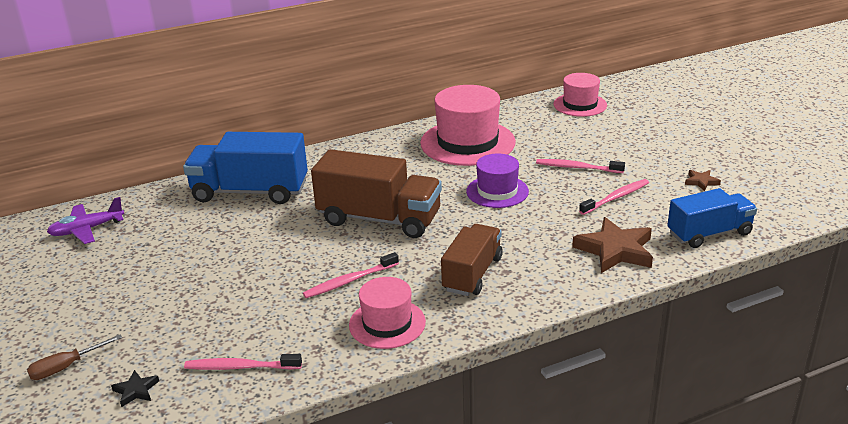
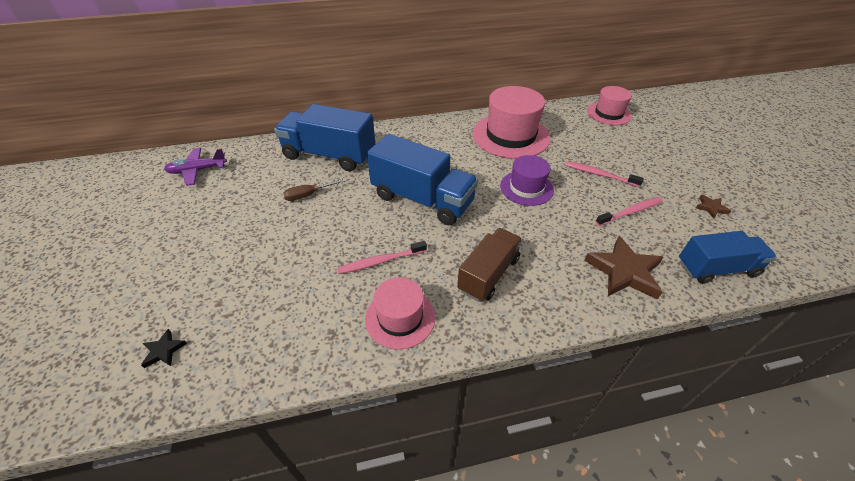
camera: 10 degrees right, 15 degrees up
brown screwdriver [27,335,122,380] -> brown screwdriver moved to [283,178,347,201]
pink toothbrush [184,354,302,370] -> none
brown truck [311,149,442,238] -> blue truck [367,134,478,226]

